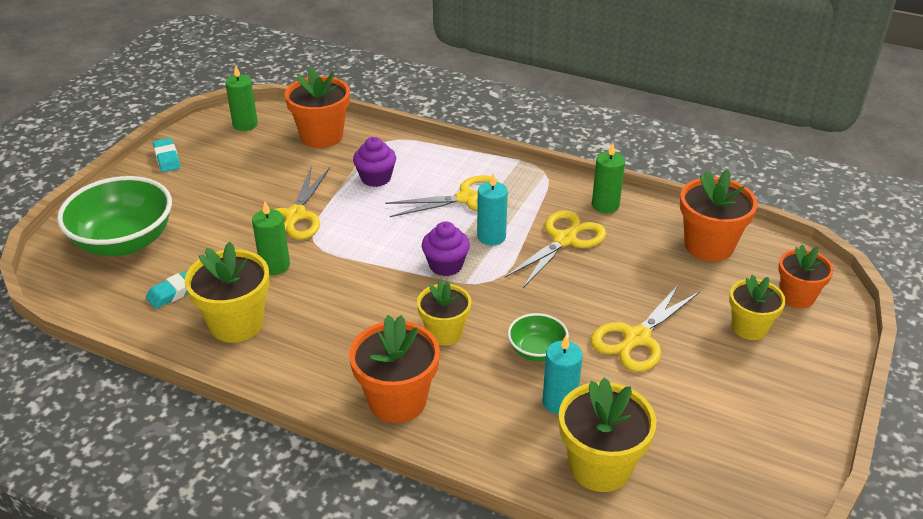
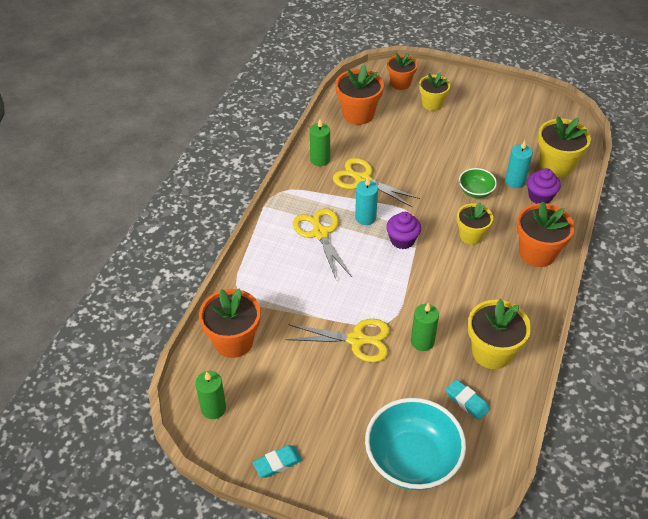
camera: 95 degrees left, 10 degrees up
green bowl [57,176,172,256] -> turquoise bowl [365,398,466,490]
purple cupcake [353,137,396,187] -> purple cupcake moved to [527,168,561,204]
yellow scissors [590,283,700,372] -> none

